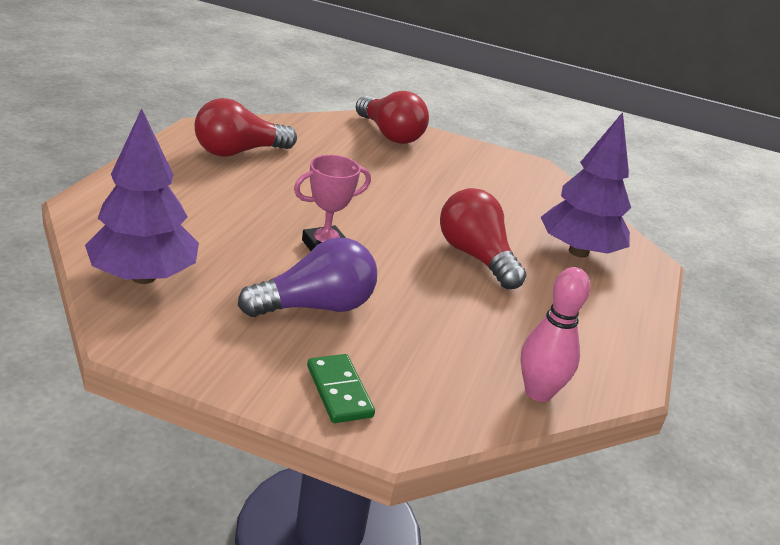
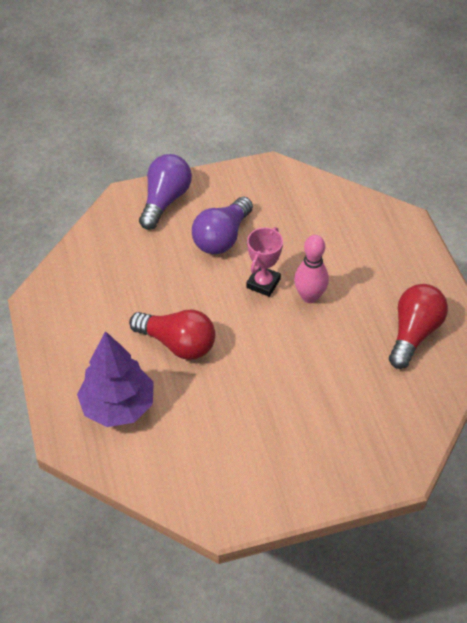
camera: 150 degrees right, 20 degrees up
purple tree [85,109,199,284] -> none
green domino [307,354,375,423] -> purple light bulb [139,154,192,230]
red light bulb [356,91,429,144] -> none
pink bowling pin [520,267,591,402] -> pink bowling pin moved to [294,235,329,303]

